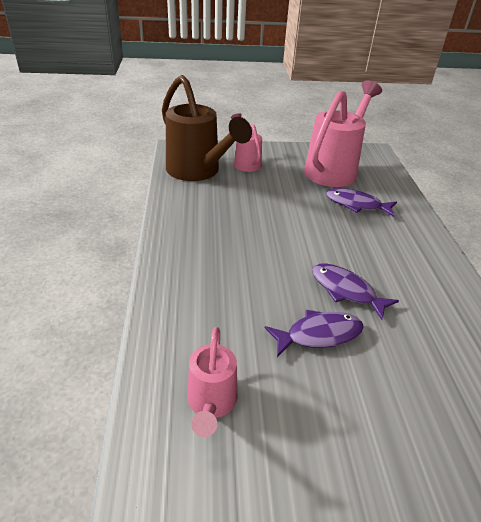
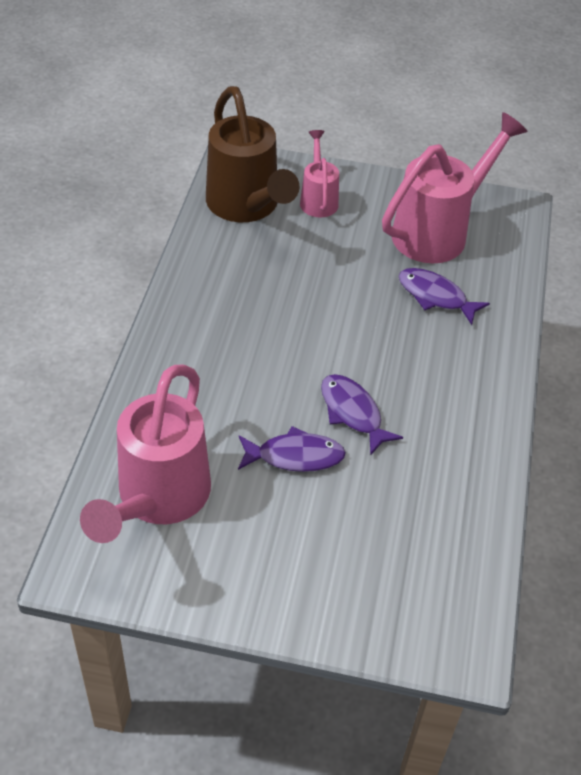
camera: 15 degrees right, 10 degrees up
pink watering can [187,327,238,437] -> pink watering can [80,365,211,543], size x1.88

